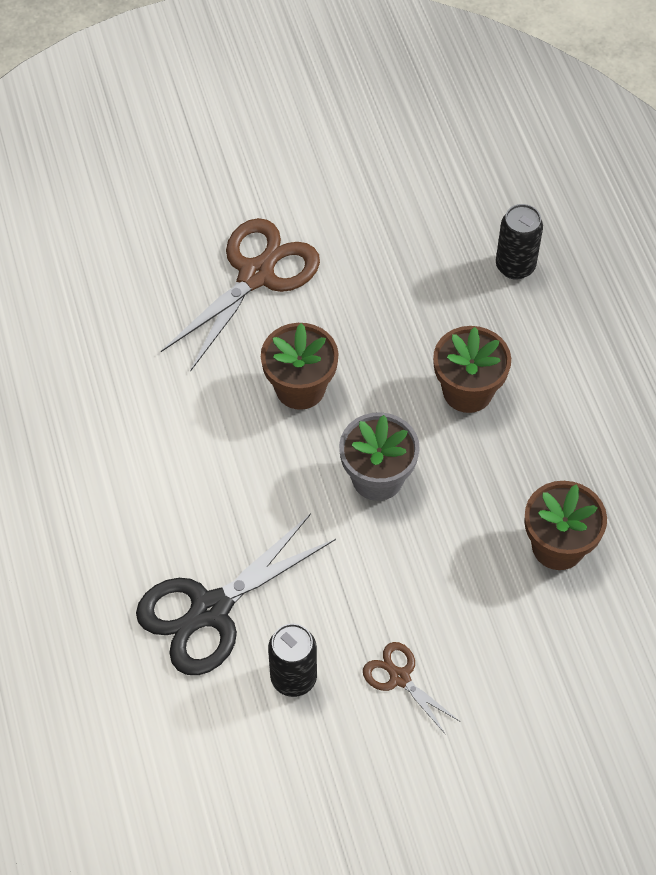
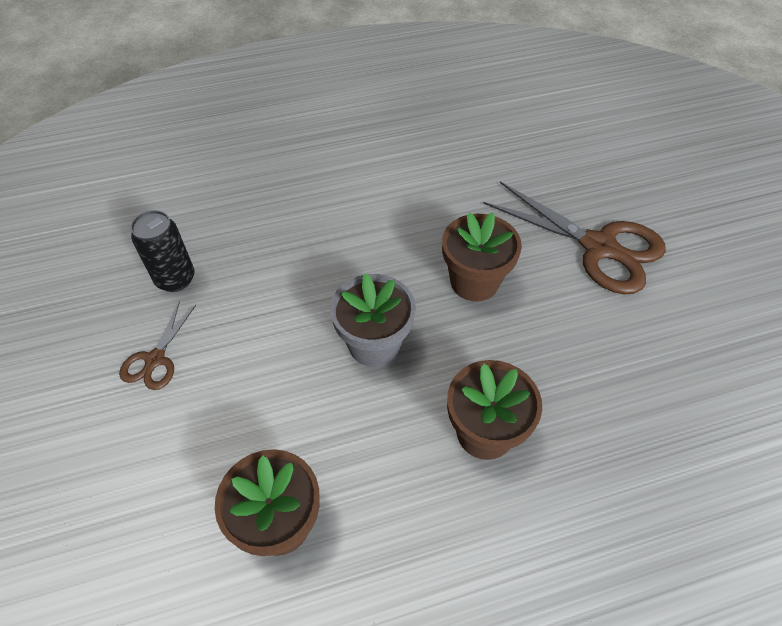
camera: 90 degrees right, 5 degrees down
black scissors [136,513,336,675] -> none
brown scissors [363,642,459,735] -> brown scissors turned 150 degrees clockwise [119,301,196,390]
black can [496,204,543,280] -> none

